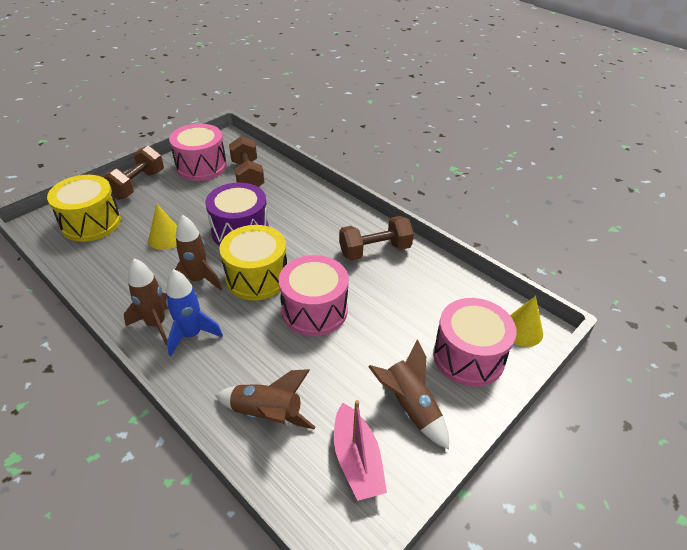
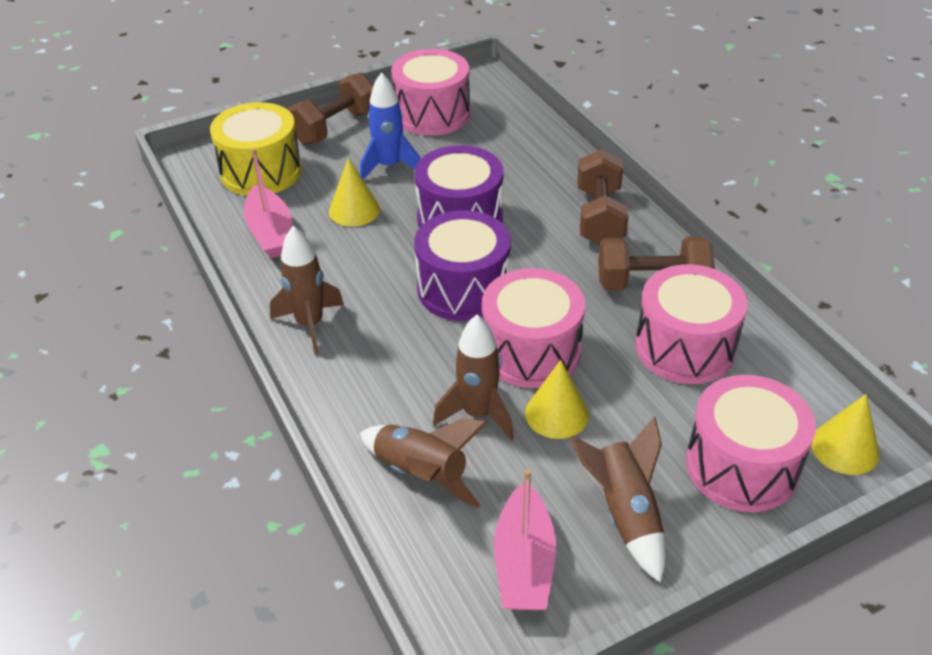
camera: 20 degrees right, 0 degrees up
blue rocket [166,269,223,356] -> blue rocket moved to [360,72,420,180]
brown rocket [175,215,222,290] -> brown rocket moved to [433,315,514,440]
yellow drum [219,225,287,300] -> purple drum [414,210,511,321]
brown dumbbell [229,136,264,187] -> brown dumbbell moved to [577,149,629,245]
none -> pink boat [244,148,293,258]
none -> yellow cone [525,360,589,439]
none -> pink drum [635,264,747,384]

